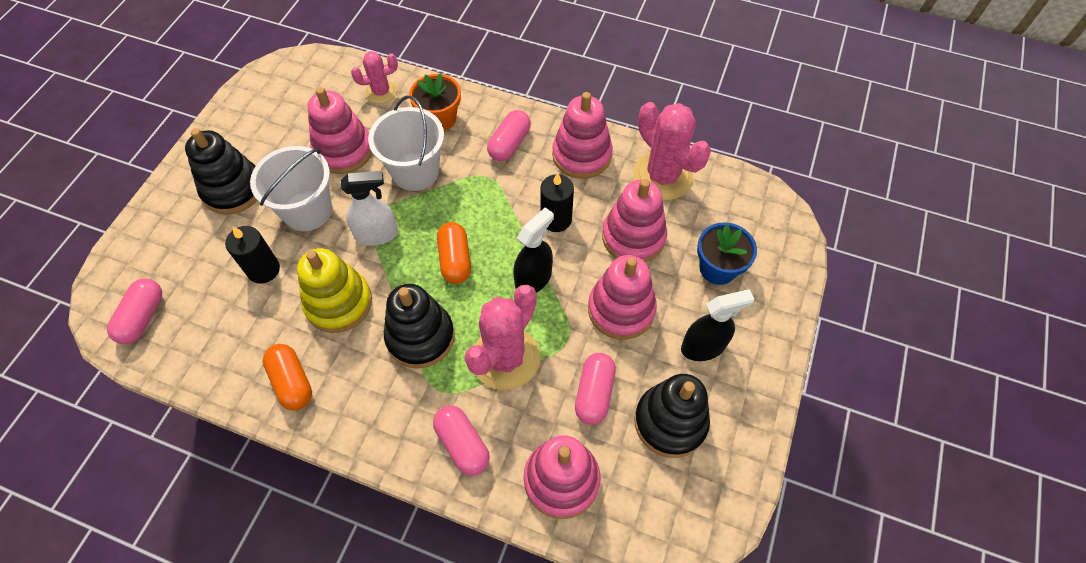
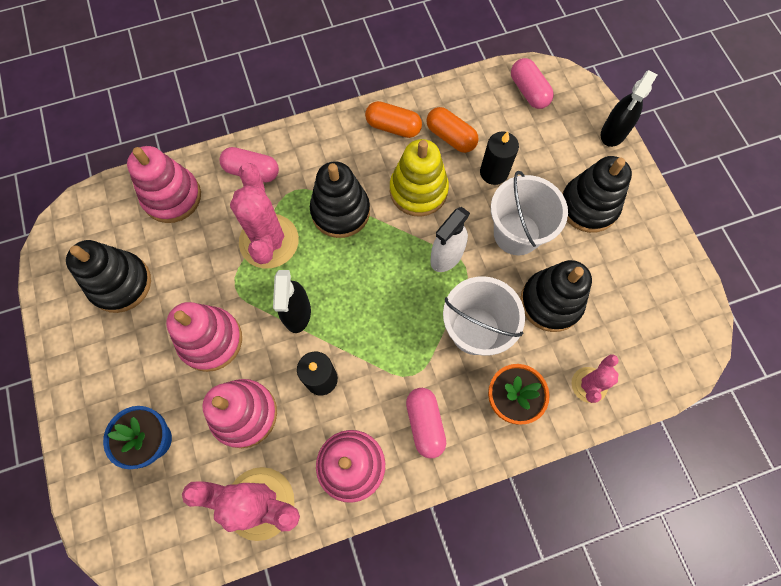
camera: 140 degrees right, 10 degrees up
pink stacking toy [308,87,372,174] -> black stacking toy [520,260,592,332]
orange capsule [437,222,471,284] -> orange capsule moved to [426,107,479,153]
pink capsule [575,353,616,425] -> none
black spray bottle [681,289,754,361] -> black spray bottle moved to [601,70,658,147]

